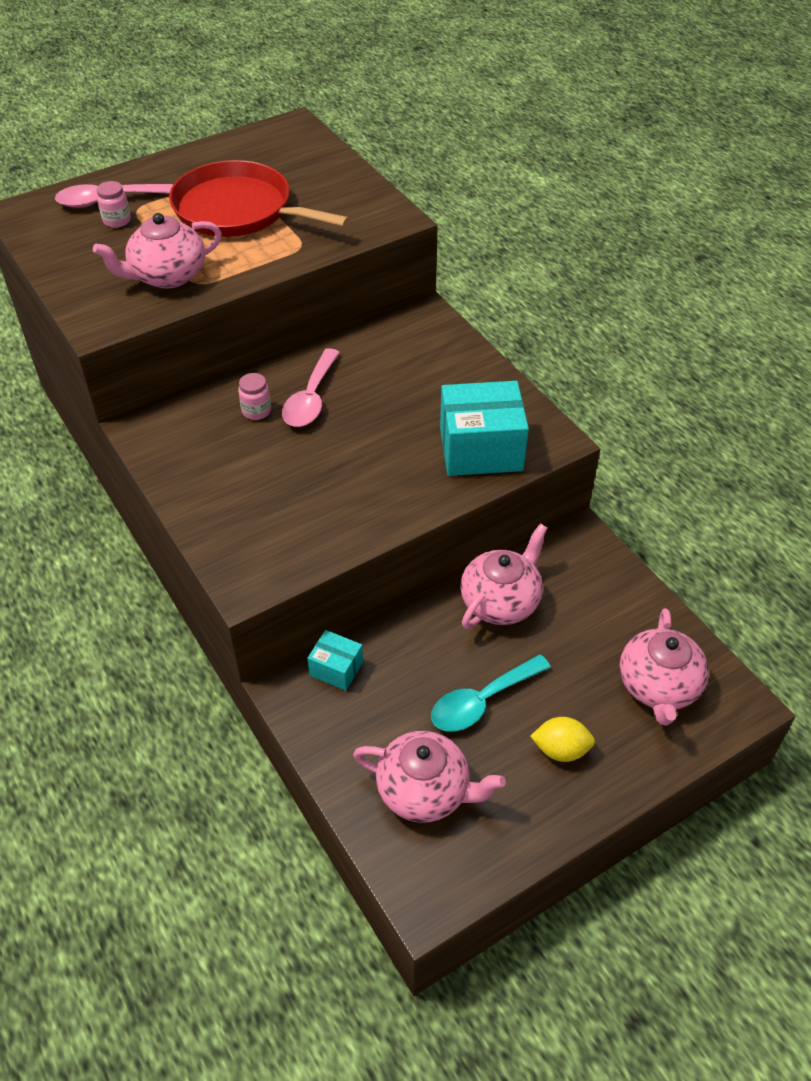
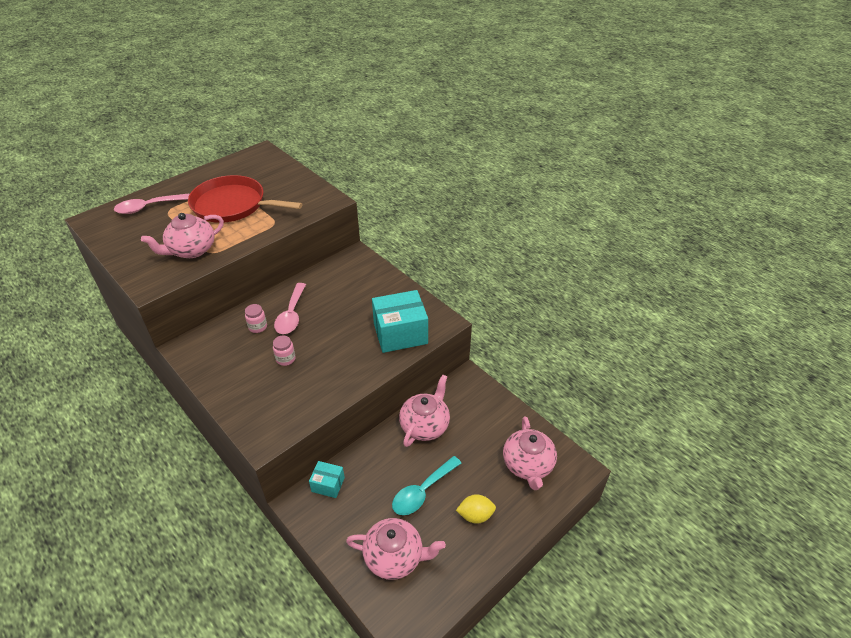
camera: 10 degrees left, 5 degrees down
pink jar [97,181,131,228] -> pink jar moved to [273,335,296,366]

